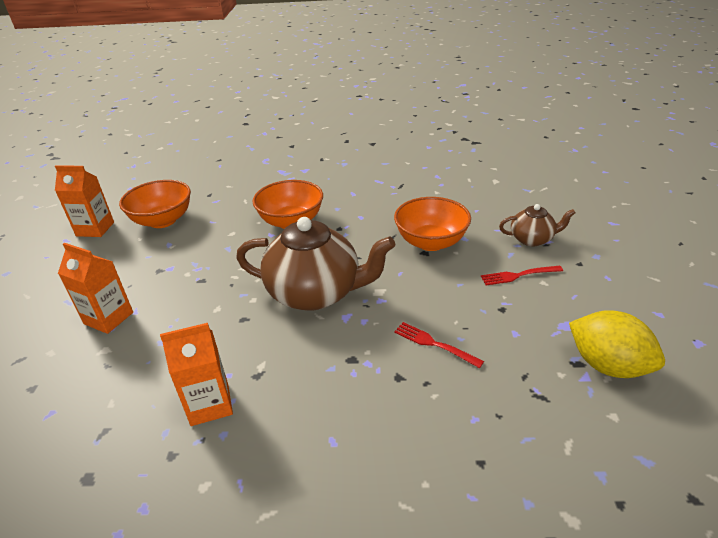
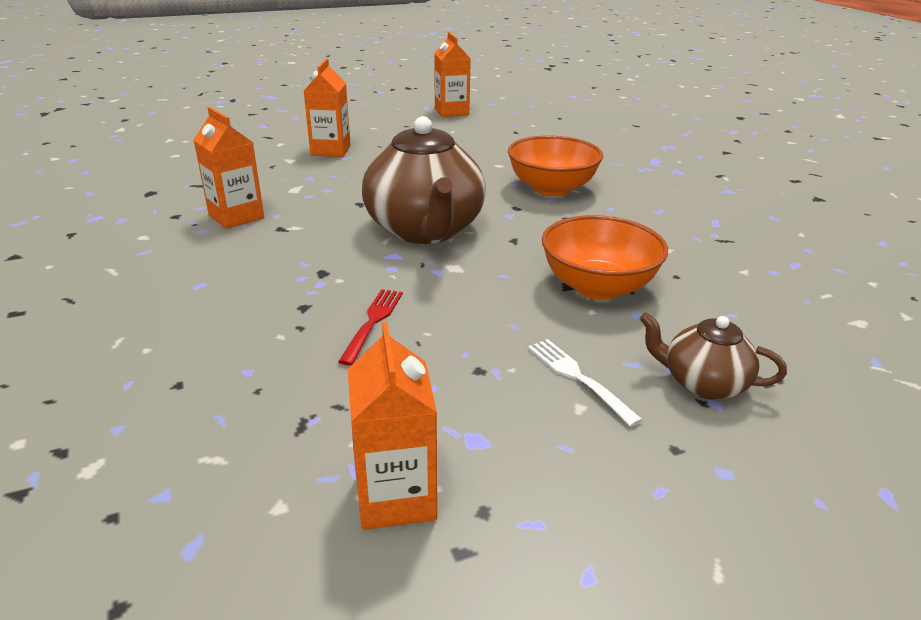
camera: 65 degrees right, 5 degrees down
orange bowl [119,180,191,228] -> none
red fork [481,265,563,285] -> white fork [528,339,643,427]
brown teapot [499,204,575,246] -> brown teapot turned 135 degrees clockwise [640,312,787,400]
yellow lemon [569,310,665,378] -> orange carton [348,322,437,530]

